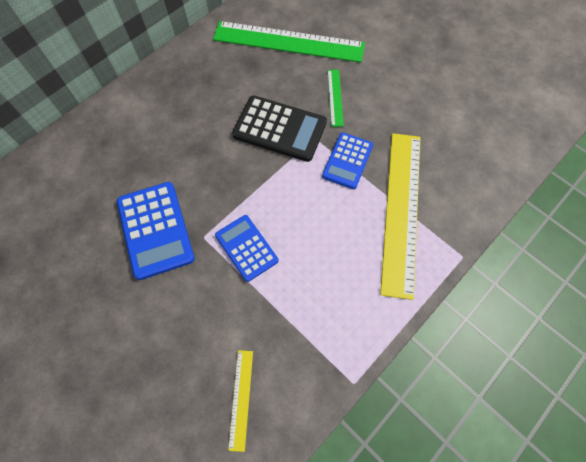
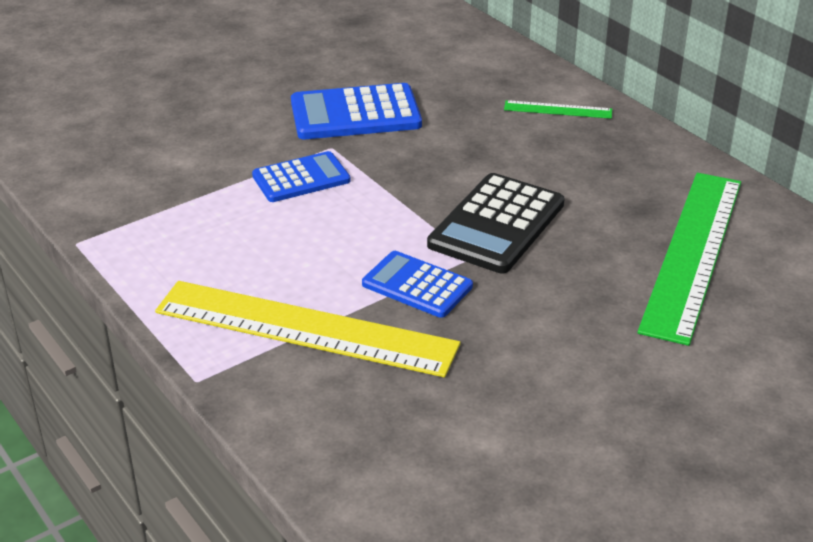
camera: 100 degrees right, 30 degrees down
yellow ruler [228,350,253,452] -> none
green ruler [328,70,344,127] -> green ruler moved to [504,100,612,119]

